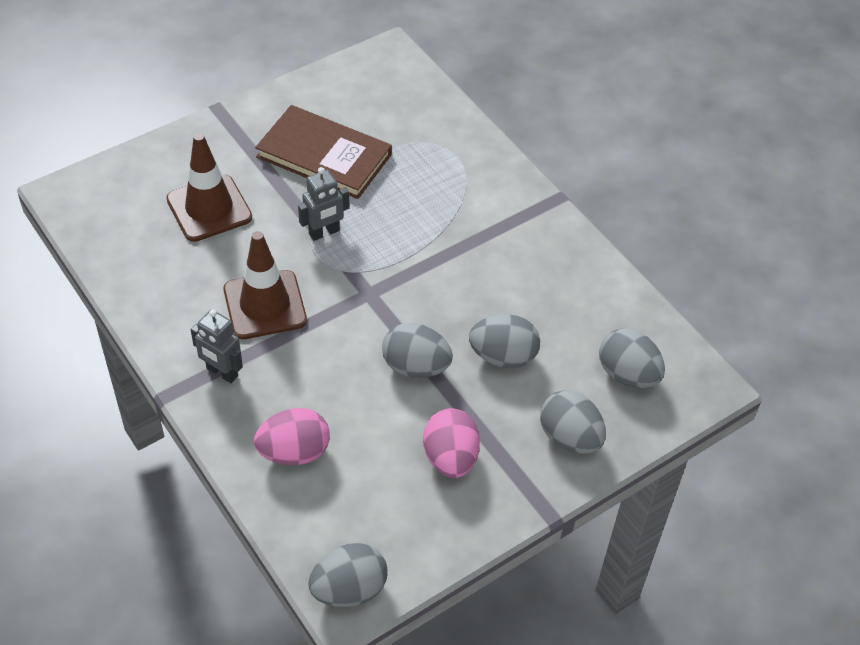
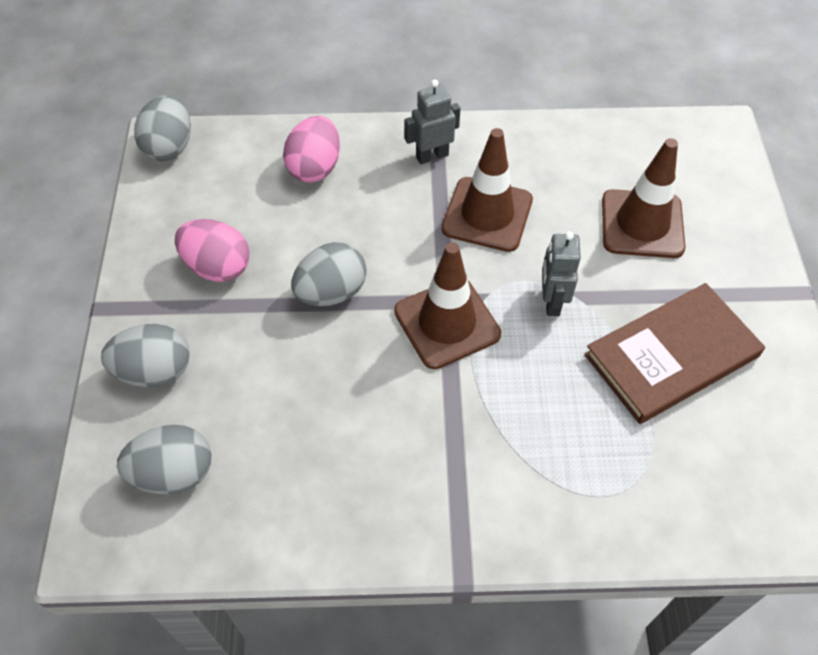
camera: 125 degrees right, 5 degrees up
grey egg [469,314,540,368] -> none
none -> brown traffic cone [394,243,501,369]

